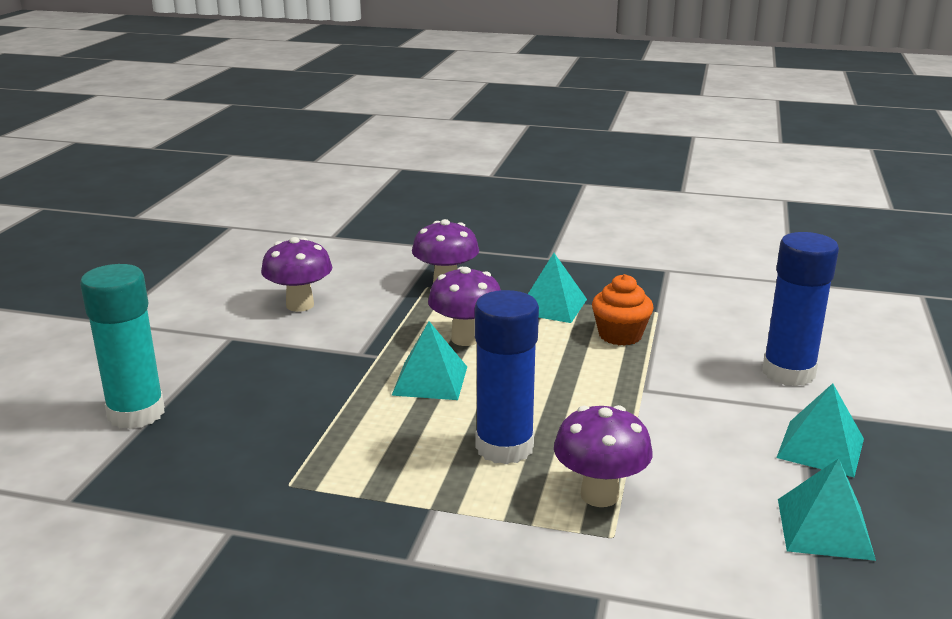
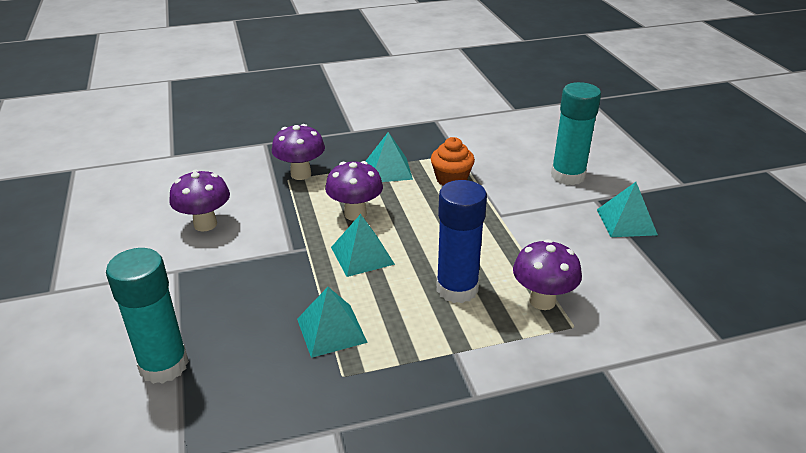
camera: 30 degrees left, 10 degrees up
blue glue stick [763,232,839,386] -> turquoise glue stick [551,82,601,185]
turquoise pyramid [778,458,876,561] -> turquoise pyramid moved to [297,287,368,358]

